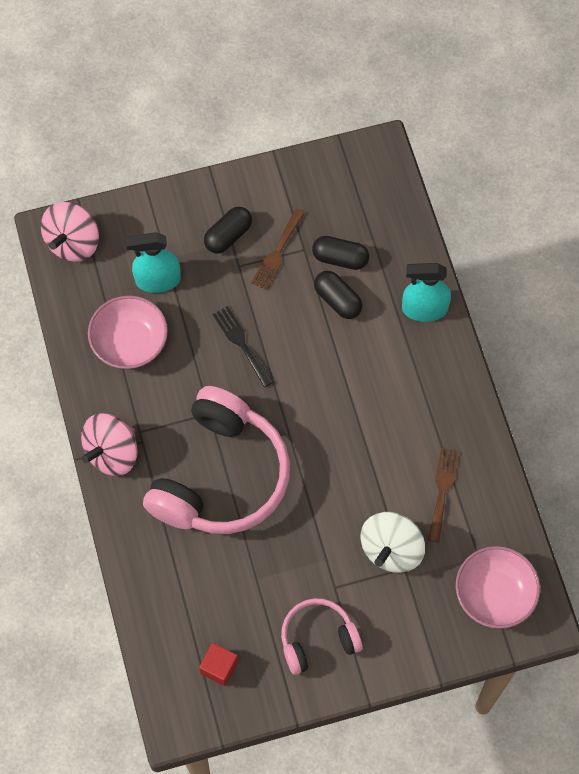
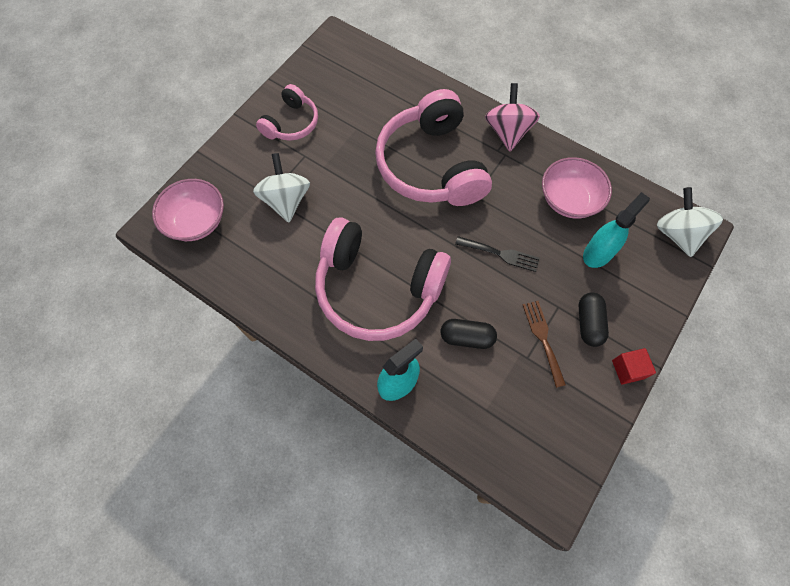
camera: 140 degrees right, 0 degrees up
pink spinning top [41,202,99,262] -> white spinning top [657,187,723,257]
red cube [199,643,238,686] -> red cube moved to [612,348,656,384]
black capsule [312,236,369,270] -> none
brown fork [428,448,459,543] -> none
none -> pink headphones [315,217,451,341]

